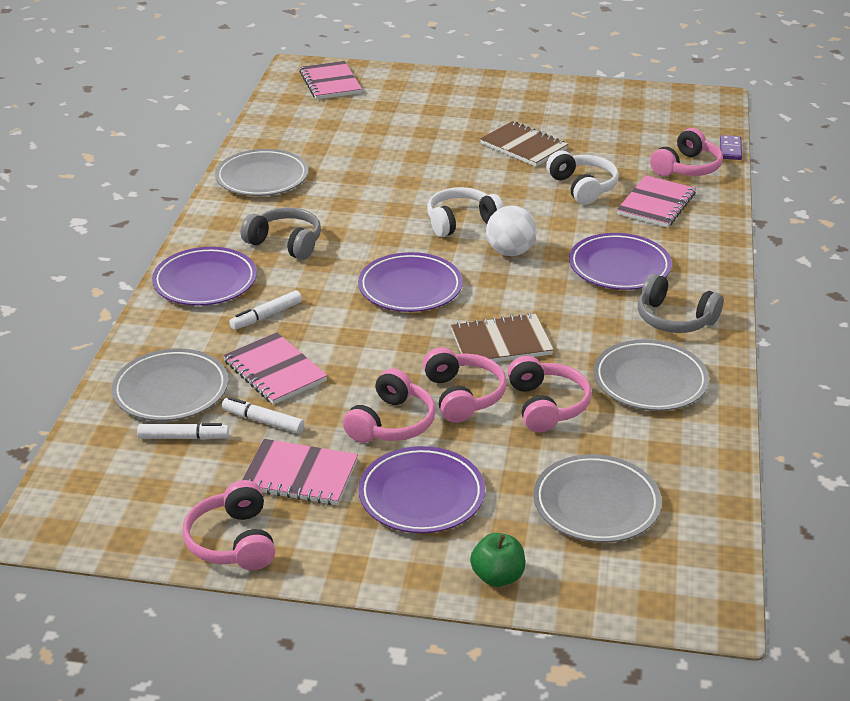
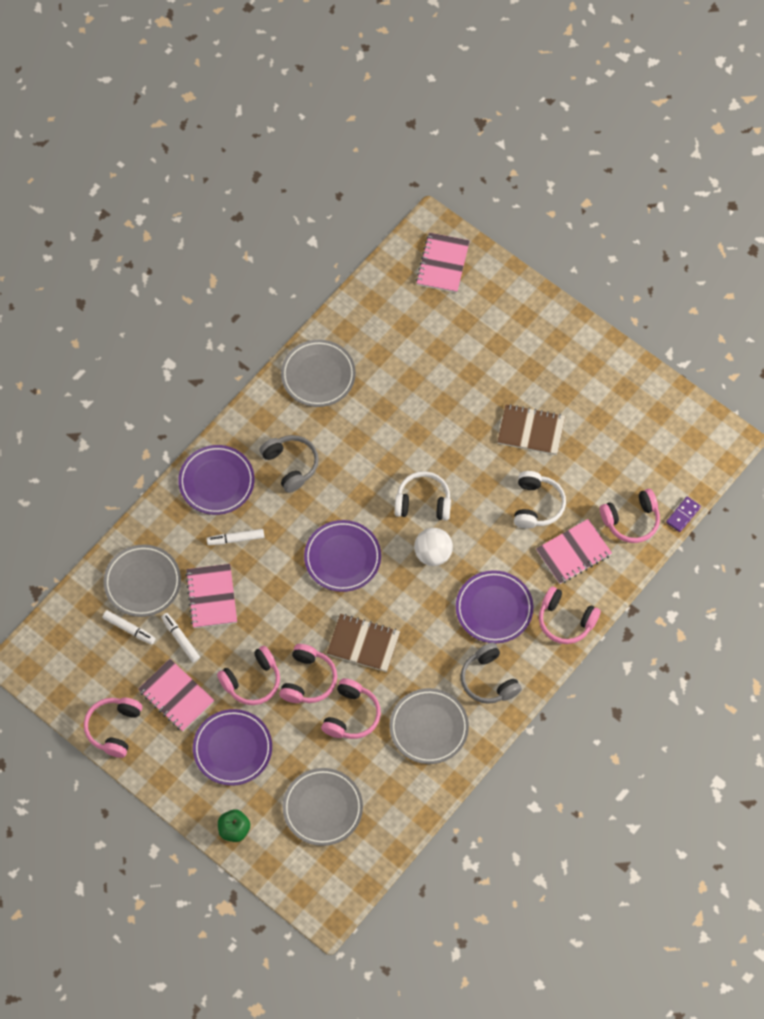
camera: 30 degrees right, 30 degrees up
brown notebook [480,121,568,167] -> brown notebook turned 60 degrees counterclockwise [497,404,565,455]
none -> pink headphones [539,586,601,644]

